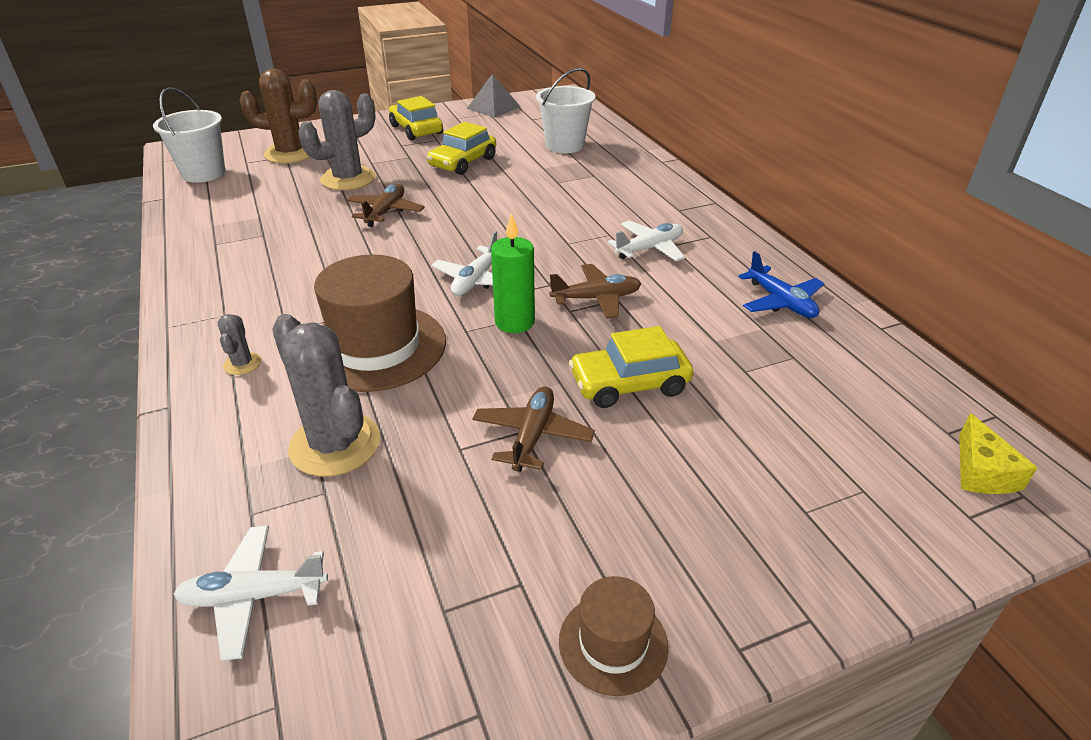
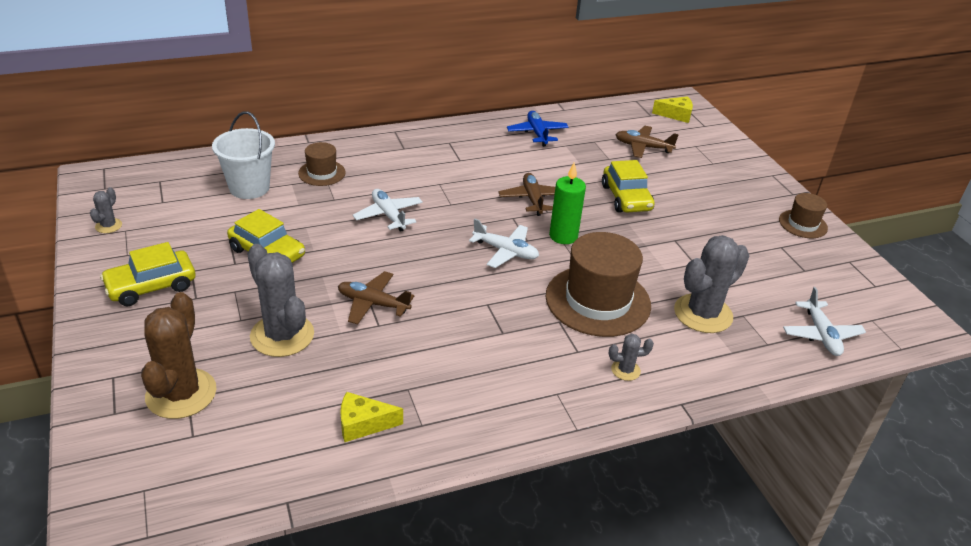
camera: 90 degrees left, 0 degrees up
white bucket [153,87,225,183] -> none
grey pyramid [467,74,521,118] -> grey cactus [90,187,122,233]
brown plane [473,386,595,472] -> brown plane moved to [616,126,679,158]
white plane [608,221,685,261] -> white plane moved to [353,189,423,232]
blue plane [738,251,825,318] -> blue plane turned 75 degrees counterclockwise [507,111,569,147]
none -> brown hat [298,142,346,186]
none -> yellow cheese [340,392,403,442]

